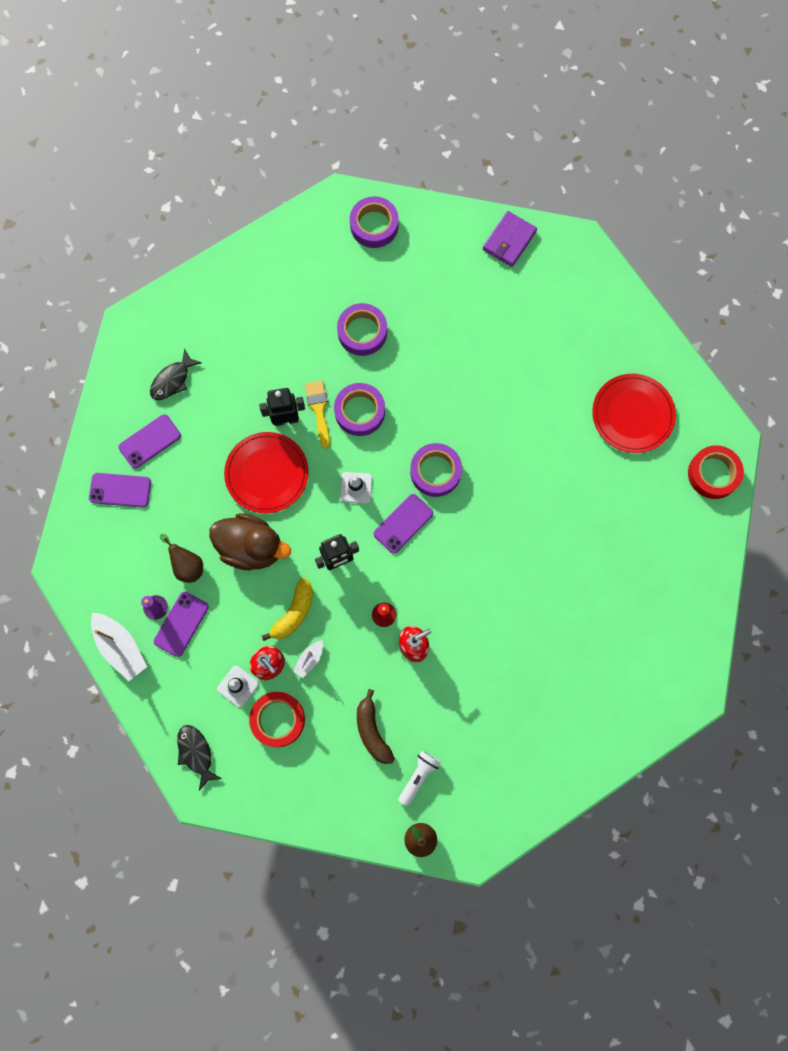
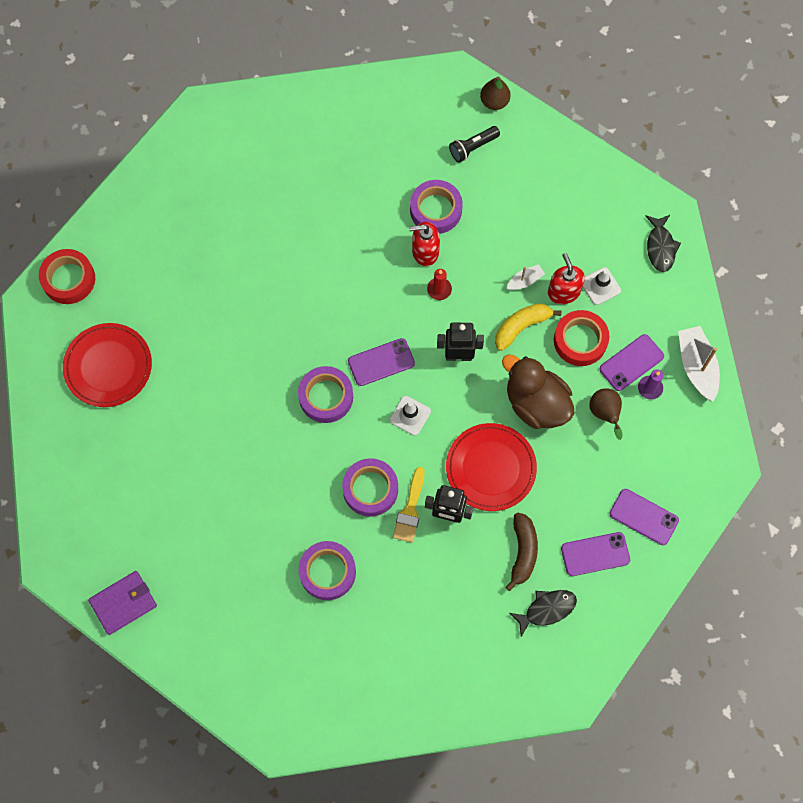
camera: 155 degrees left, 5 degrees down
red tape [249,692,305,747] -> red tape moved to [554,310,609,366]
purple tape [350,196,399,248] -> purple tape moved to [410,180,463,234]
brown banana [357,689,395,764] -> brown banana moved to [506,513,538,591]
white flashlight [398,750,441,807] -> black flashlight [449,126,500,163]

